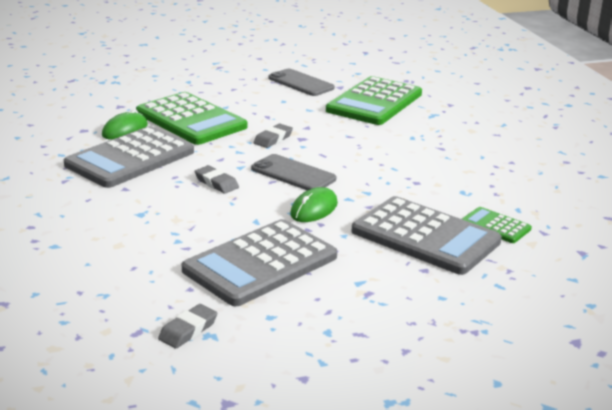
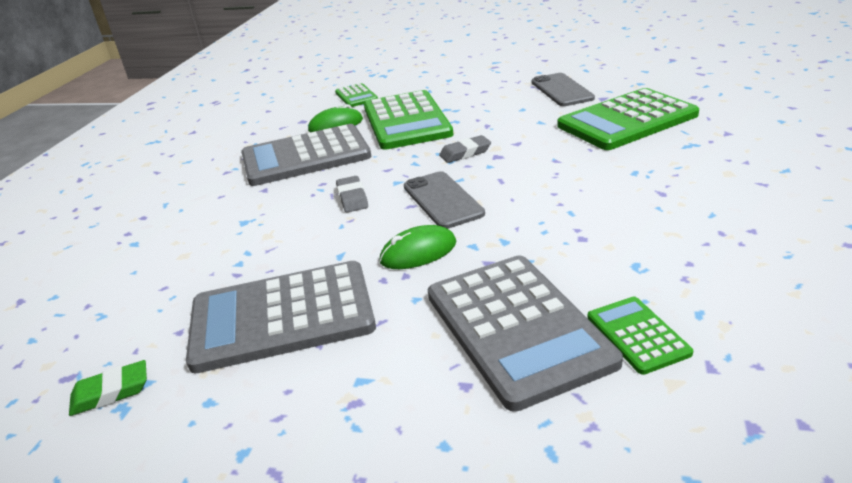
camera: 35 degrees right, 5 degrees up
grey eraser [158,304,218,348] -> green eraser [69,360,147,416]
none -> green calculator [335,83,378,107]

